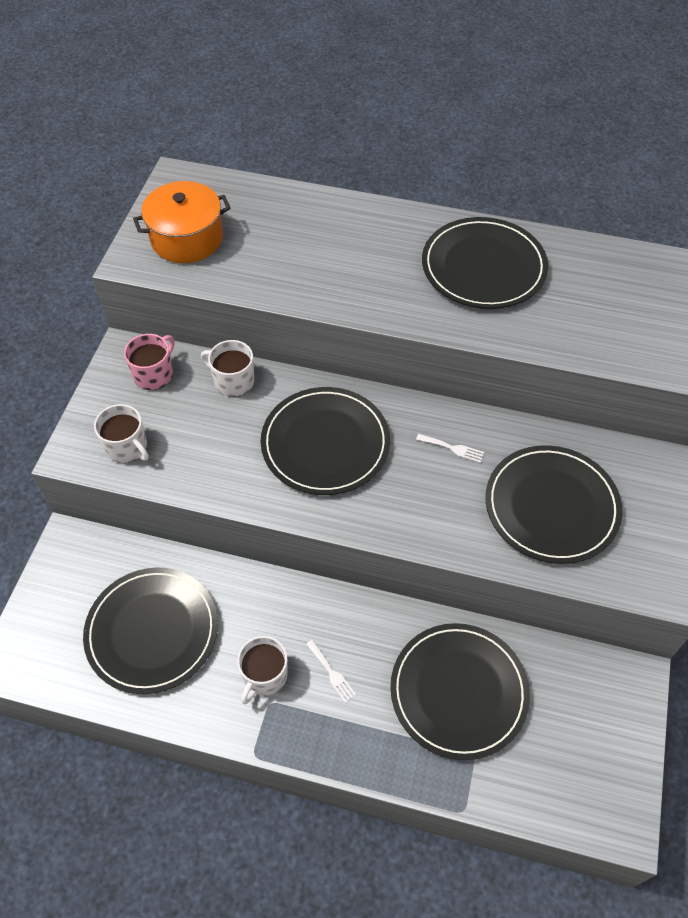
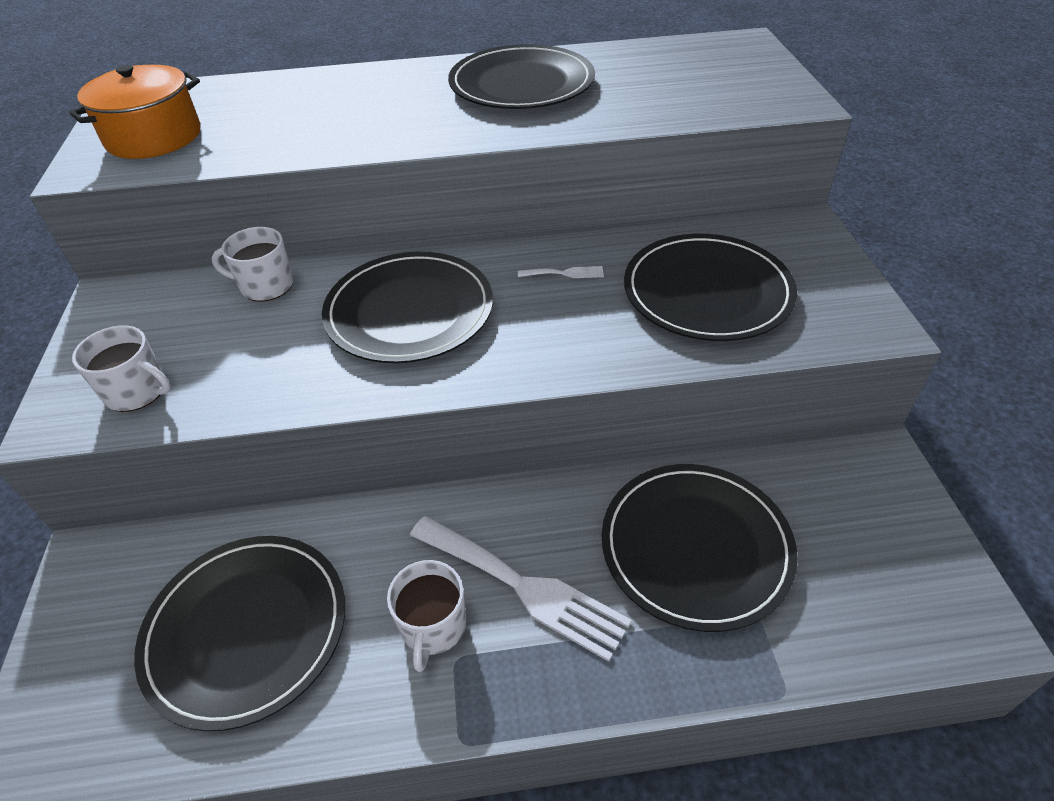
camera: 20 degrees left, 10 degrees down
pink mug [124,334,174,390] -> none
white fork [306,640,356,703] -> white fork [410,516,632,662], size x2.34

